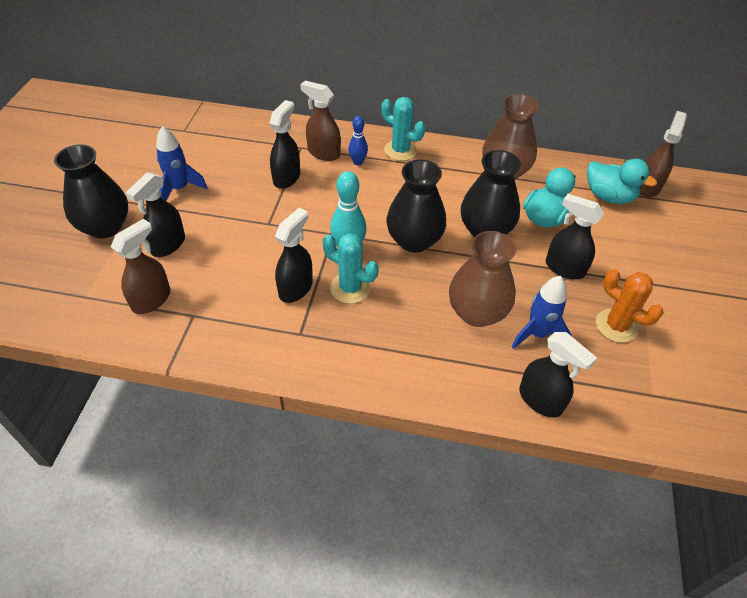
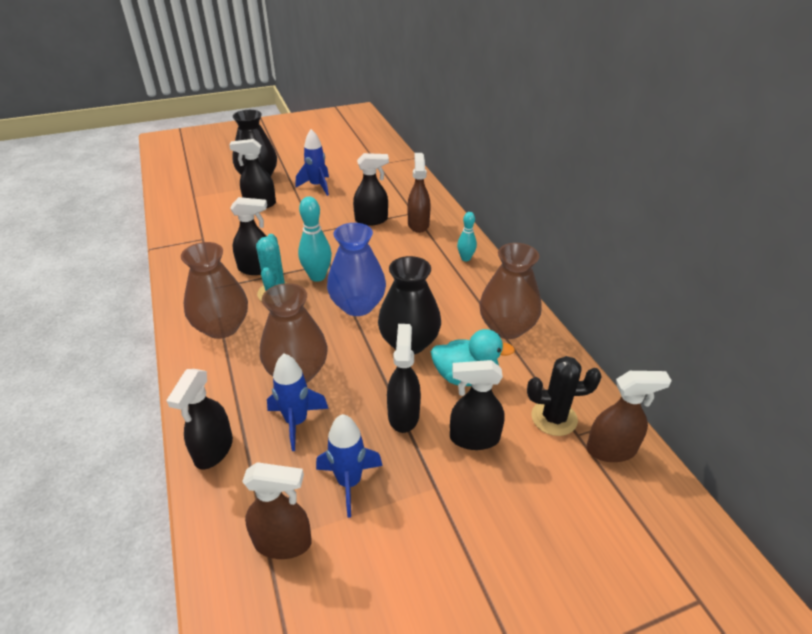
camera: 60 degrees right, 10 degrees down
brown spray bottle [111,219,170,314] -> brown spray bottle moved to [242,462,312,559]
blue bowling pin [349,116,368,165] -> none
turquoise cactus [381,97,425,161] -> turquoise bowling pin [457,212,477,261]
black vase [386,160,446,252] -> blue vase [327,223,386,316]
turquoise duck [587,159,657,204] -> black cactus [527,356,602,436]
orange cactus [596,269,663,343] -> blue rocket [316,414,383,518]
none -> brown vase [181,242,248,339]
none -> black spray bottle [450,360,505,450]

